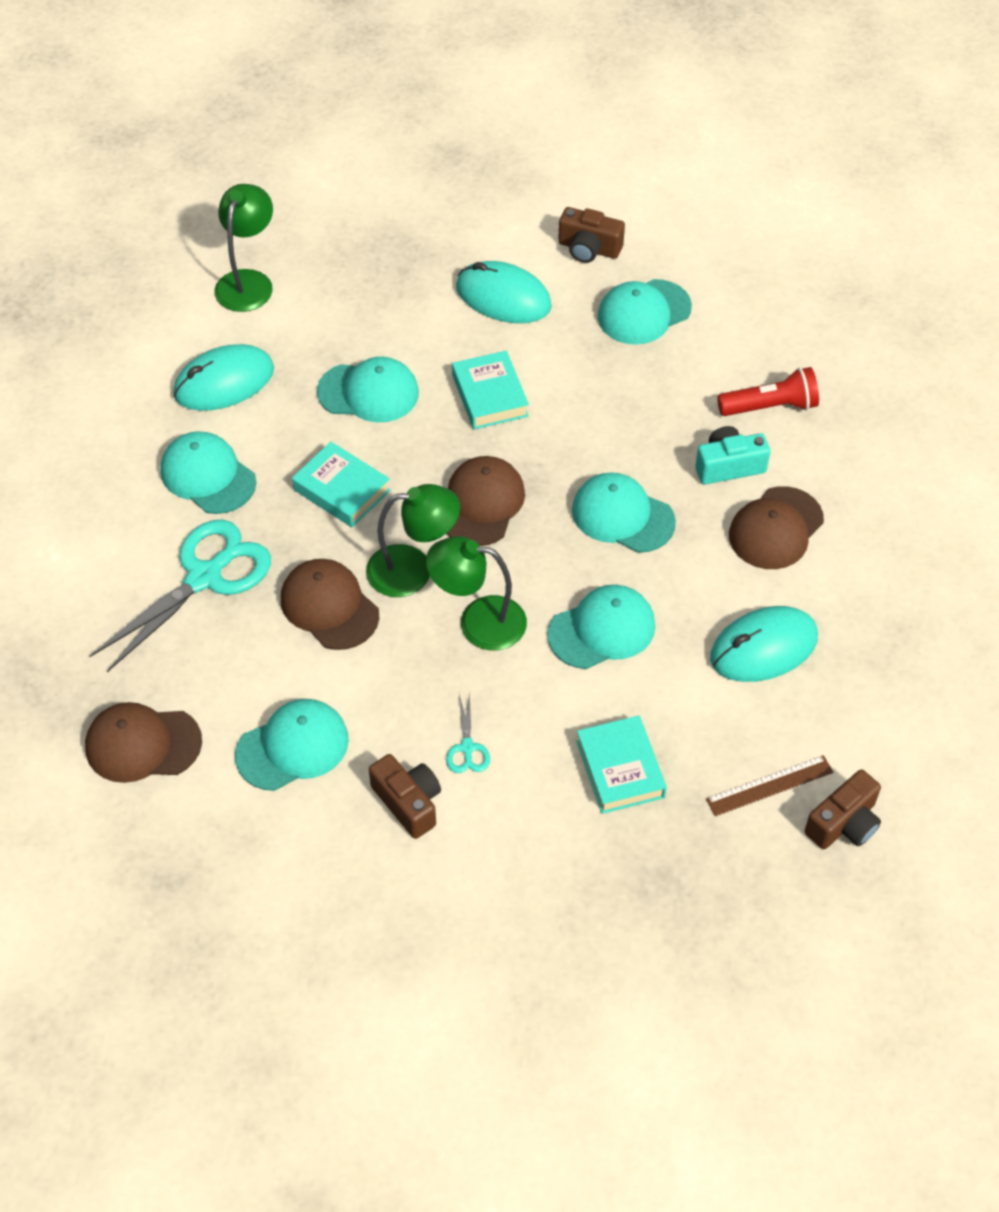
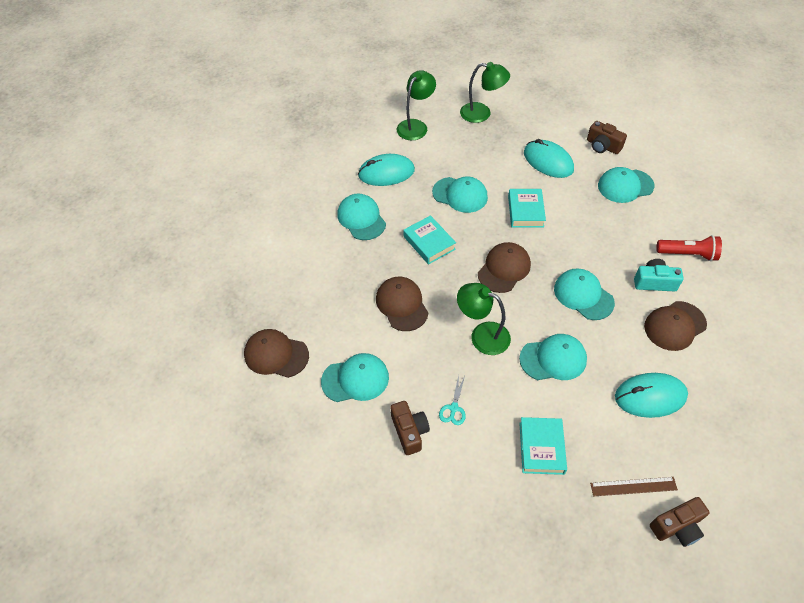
camera: 20 degrees right, 0 degrees up
turquoise scissors [90,520,271,672] -> none
green lamp [366,484,460,597] -> green lamp moved to [460,62,510,123]

